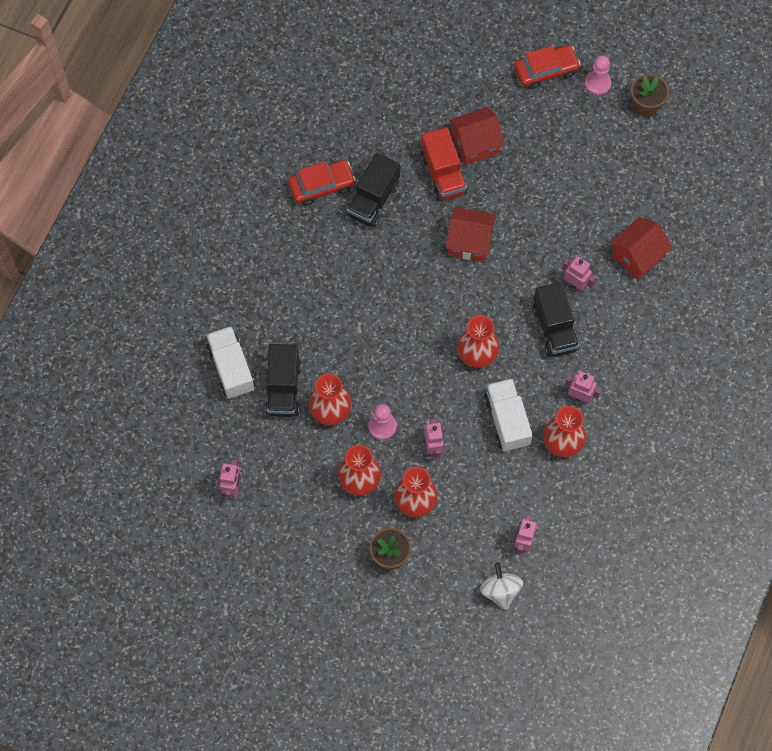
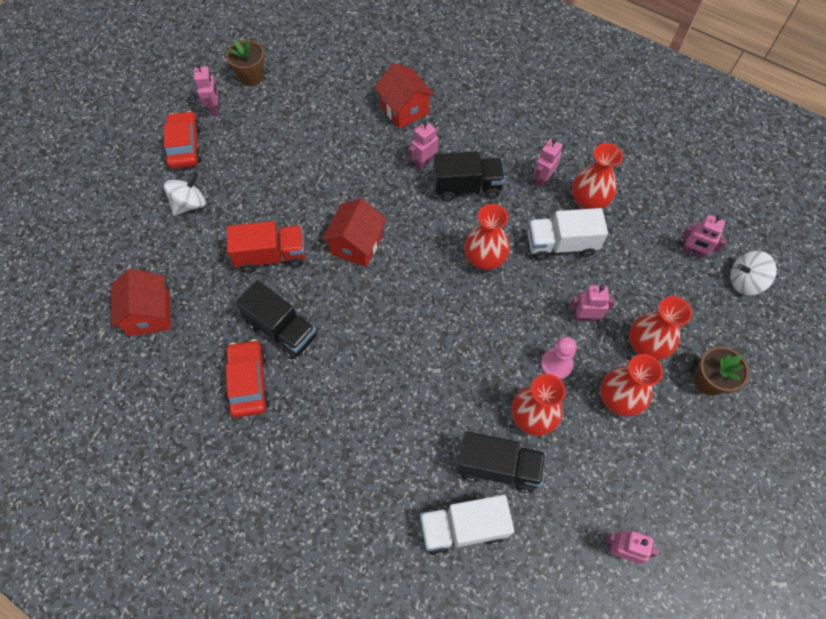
camera: 80 degrees left, 5 degrees down
red house [449,107,504,165] -> red house moved to [111,269,171,336]
pink pawn [585,56,611,95] -> pink robot [194,64,218,116]
none -> white spinning top [164,172,206,216]

